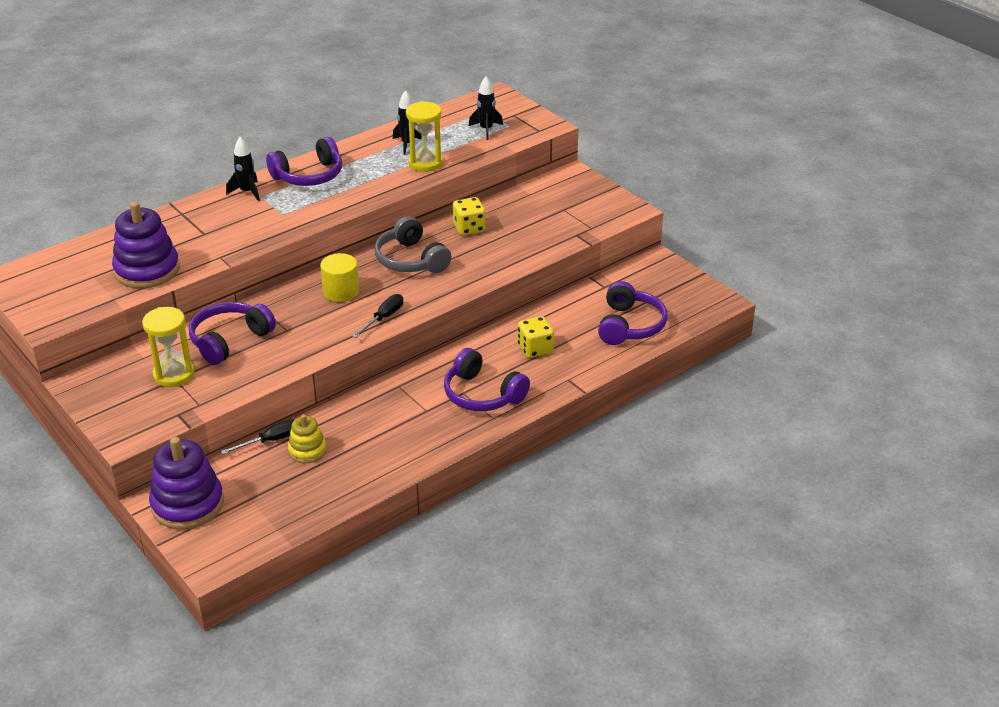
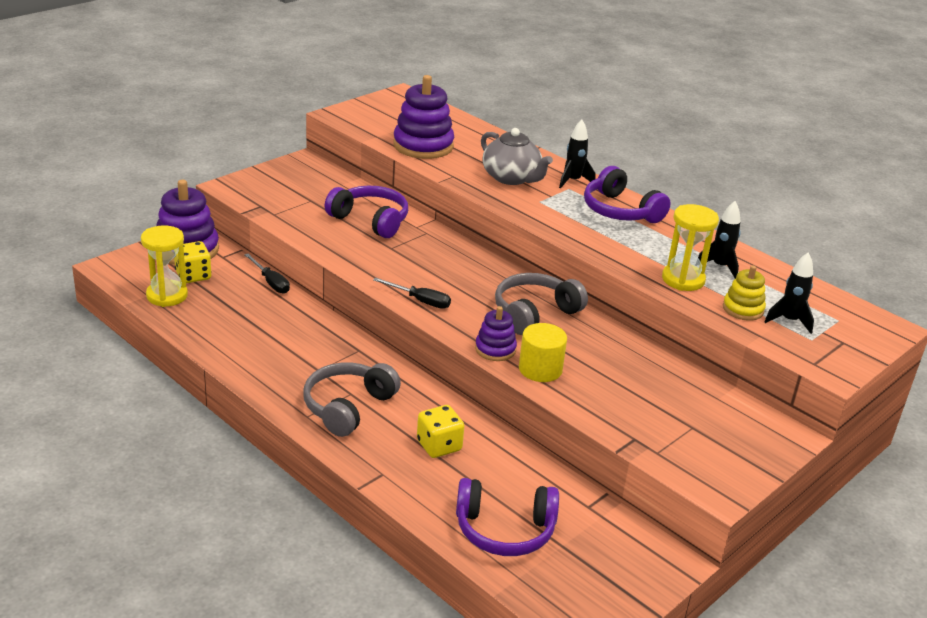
camera: 80 degrees right, 5 degrees down
yellow hourglass [142,307,194,387] -> yellow hourglass moved to [141,226,188,307]
yellow stacking toy [288,414,327,463] -> yellow stacking toy moved to [723,265,766,321]
yellow cylinder [320,253,359,302] -> yellow cylinder moved to [519,323,567,382]
purple headphones [444,348,530,411] -> grey headphones [303,362,401,437]
yellow dice [453,197,486,235] -> yellow dice moved to [174,241,212,283]
none -> purple stacking toy [475,306,517,361]
none -> grey teapot [481,128,553,185]

